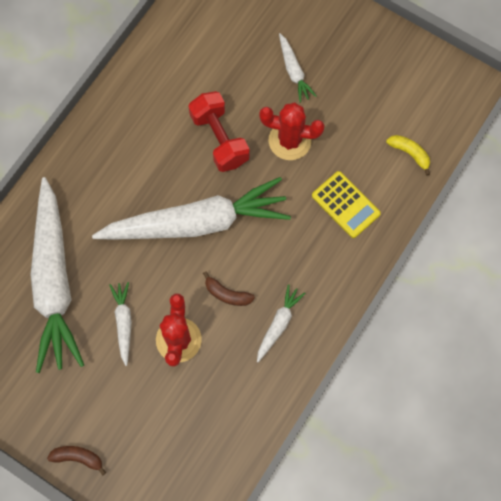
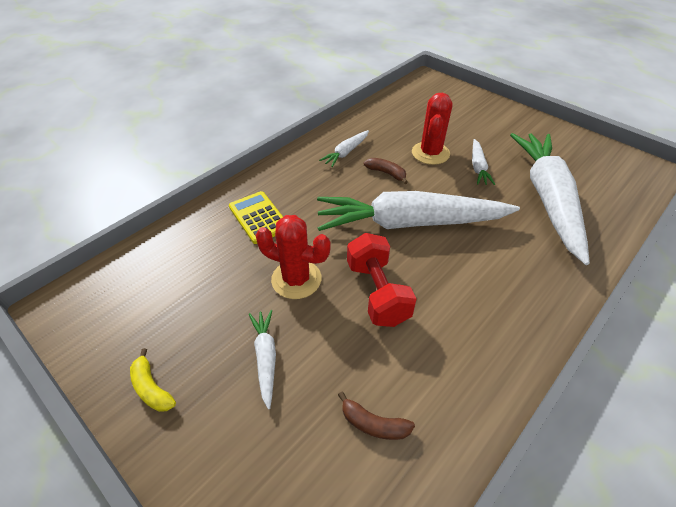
camera: 170 degrees left, 25 degrees down
brown banana [47,446,106,475] -> brown banana moved to [338,392,415,440]
yellow banana [386,135,430,175] -> yellow banana moved to [130,348,176,412]

